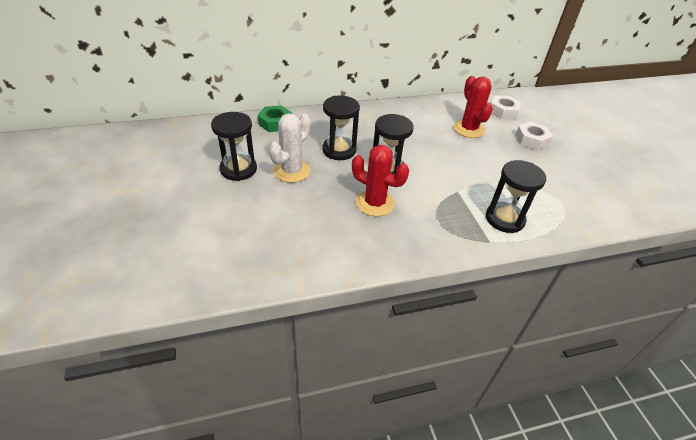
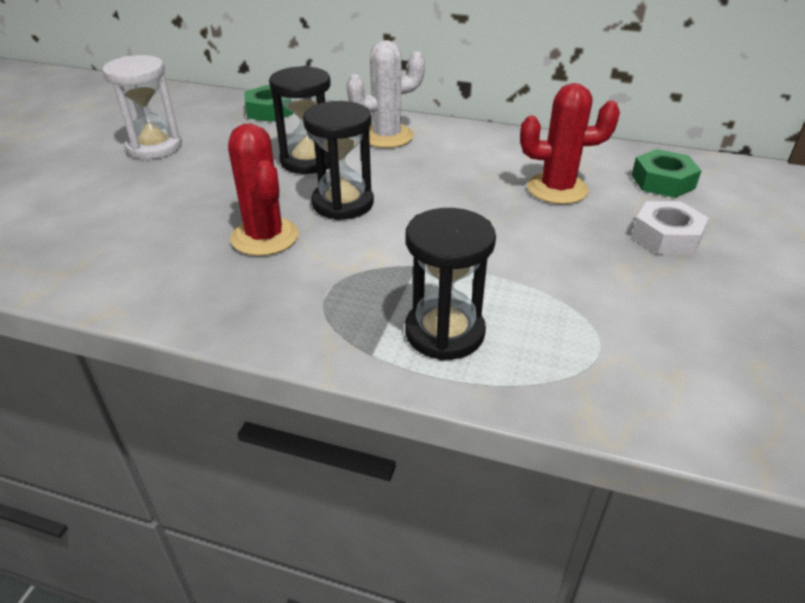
camera: 35 degrees right, 5 degrees down
black hourglass [211,112,257,181] -> white hourglass [102,55,182,159]
white cactus [269,114,311,183] -> white cactus moved to [347,40,425,148]
red cactus [454,76,493,138] -> red cactus turned 75 degrees clockwise [520,83,620,204]
white nut [491,96,521,119] -> green nut [632,149,702,198]

